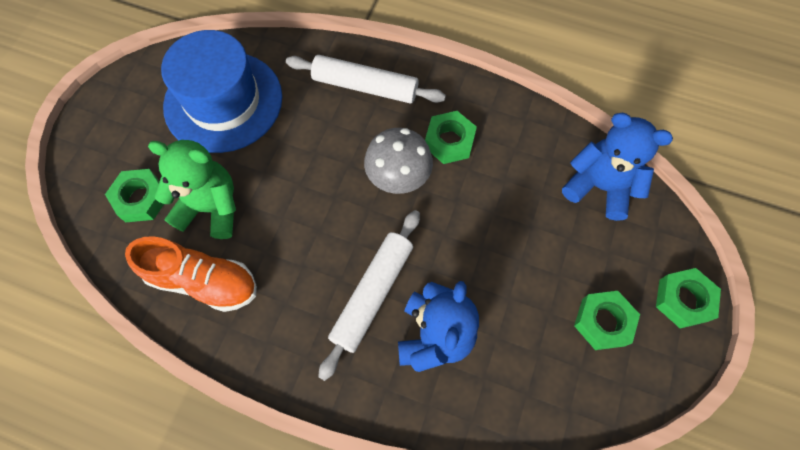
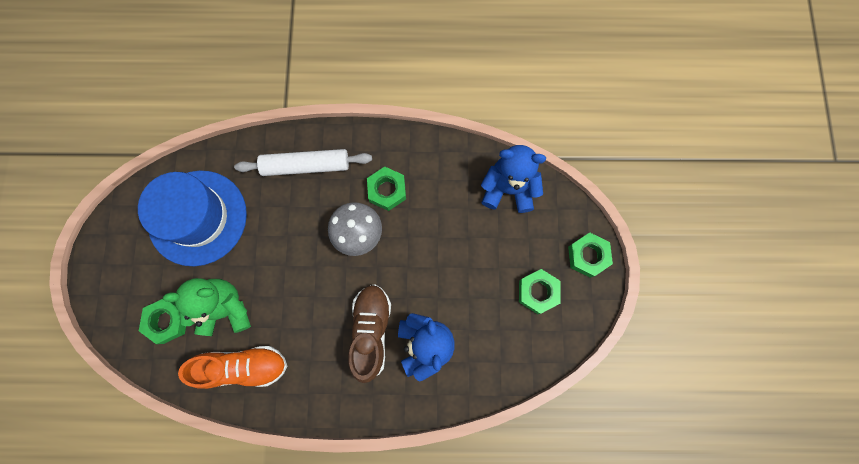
camera: 20 degrees left, 10 degrees up
white rolling pin [318,210,420,381] -> brown shoe [348,284,391,383]

